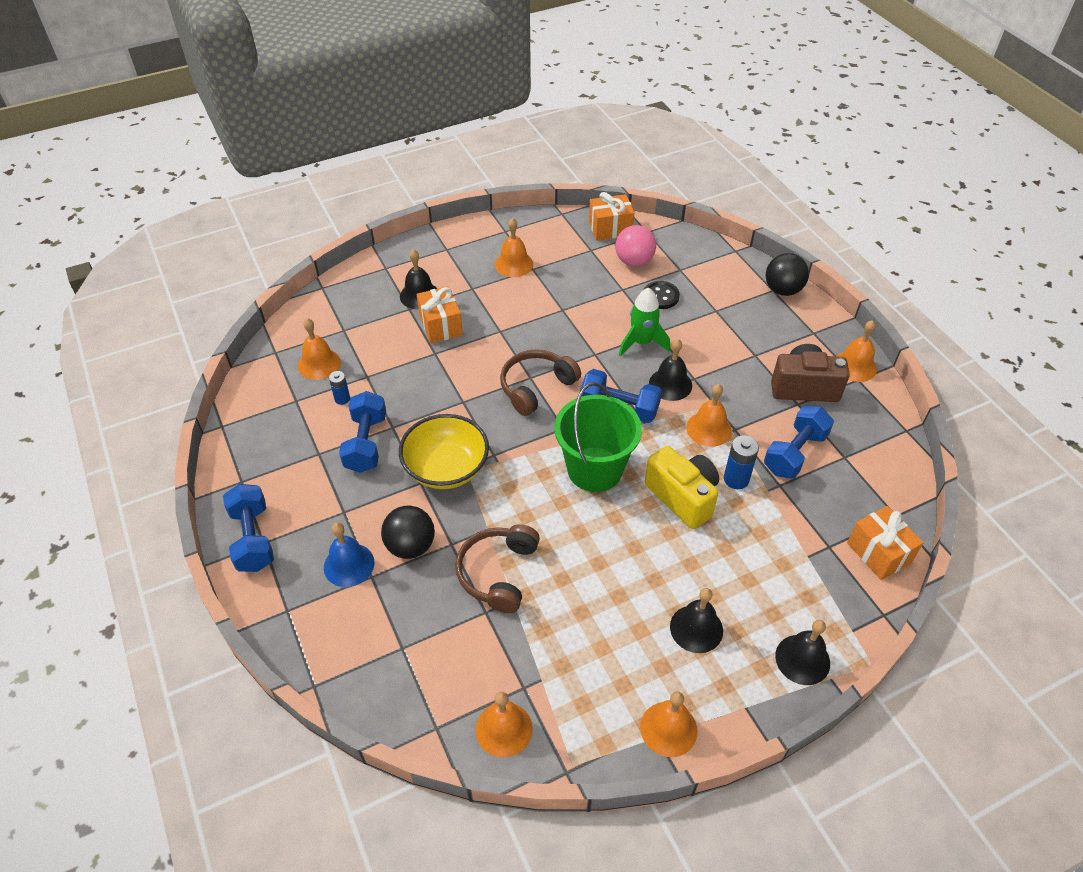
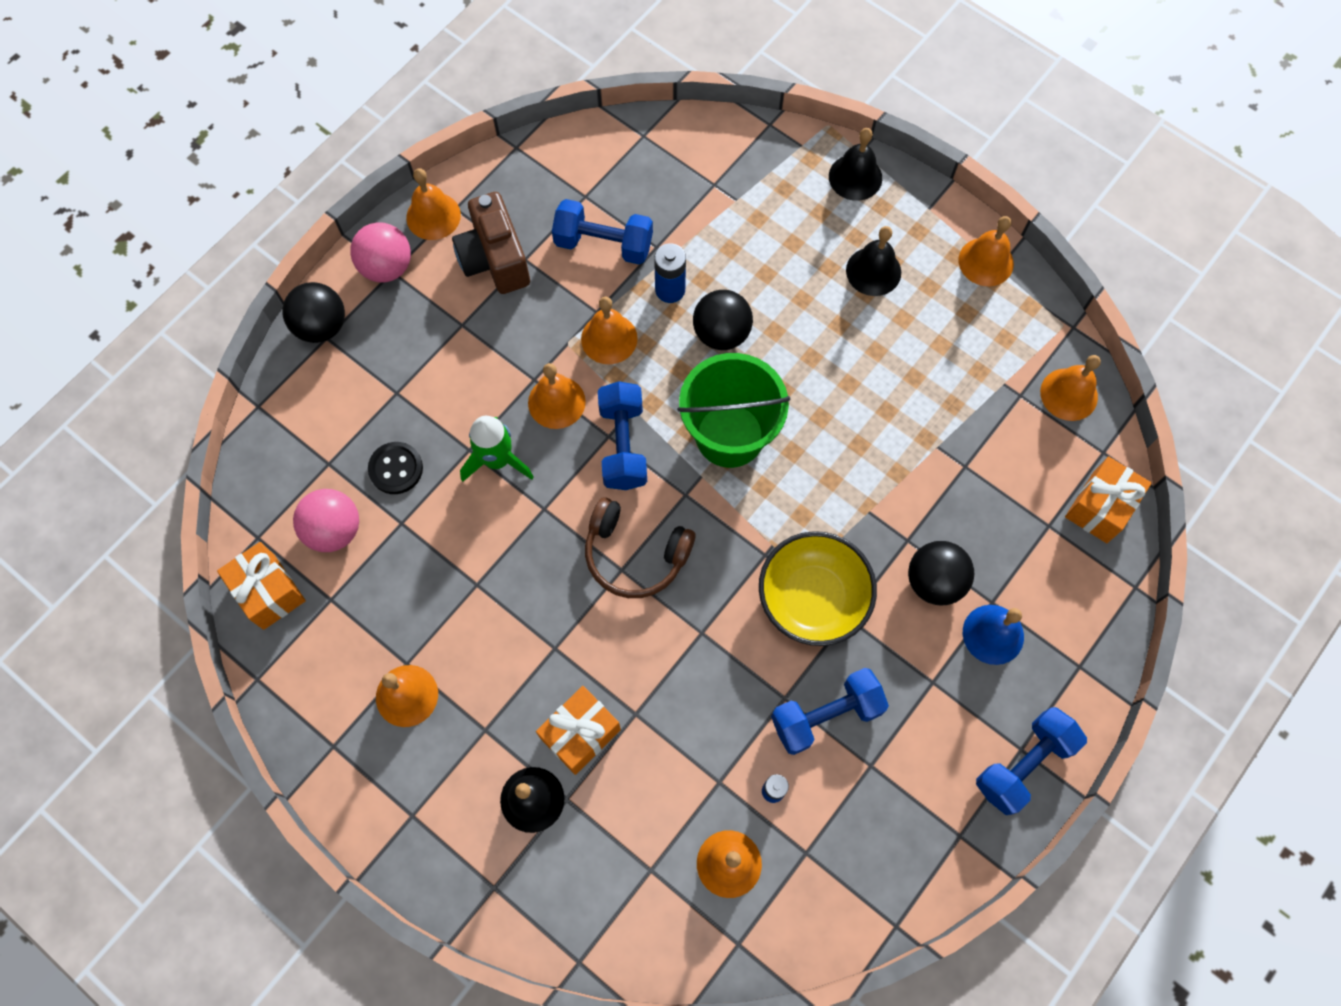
camera: 115 degrees left, 20 degrees up
brown headphones [455,524,540,613] -> none
yellow camera [645,446,719,529] -> black ball [693,290,753,350]
black bell [649,339,692,401] -> orange bell [528,363,586,429]
orange gift [847,506,923,580] -> orange gift moved to [1065,456,1152,543]
none -> pink ball [350,222,411,283]

